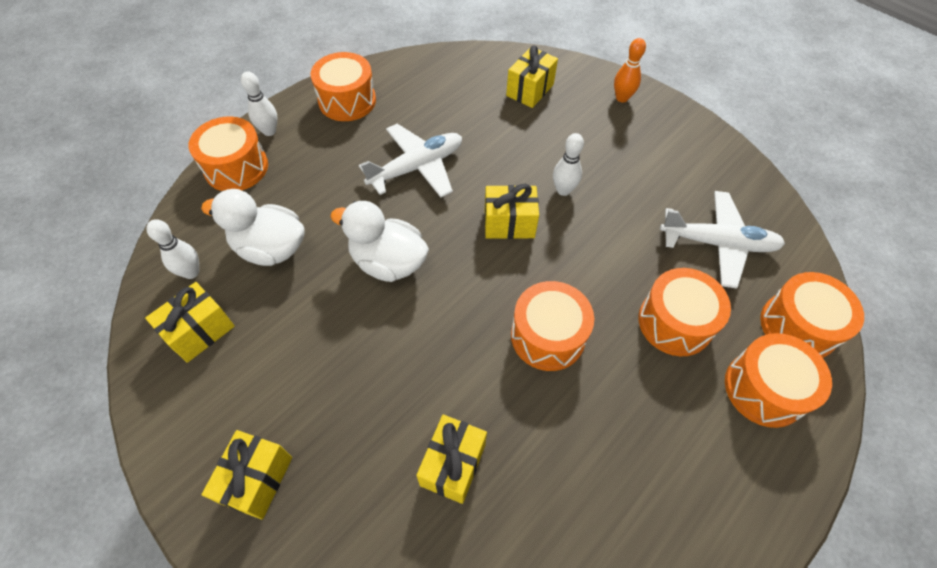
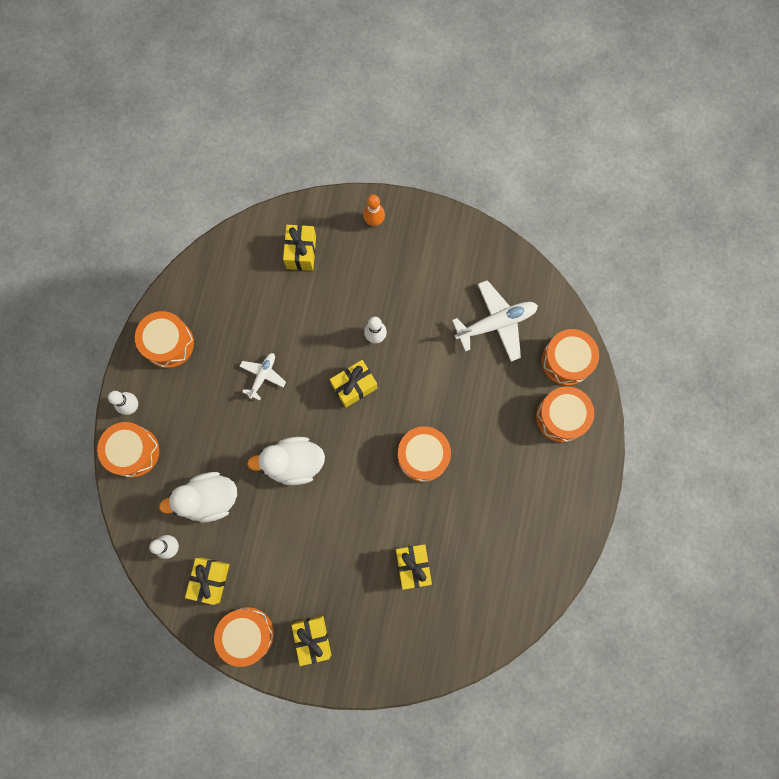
camera: 30 degrees left, 20 degrees up
white plane [359,124,462,197] -> white plane [239,353,286,401], size x0.57
orange drum [639,268,731,356] -> orange drum moved to [214,607,274,667]

